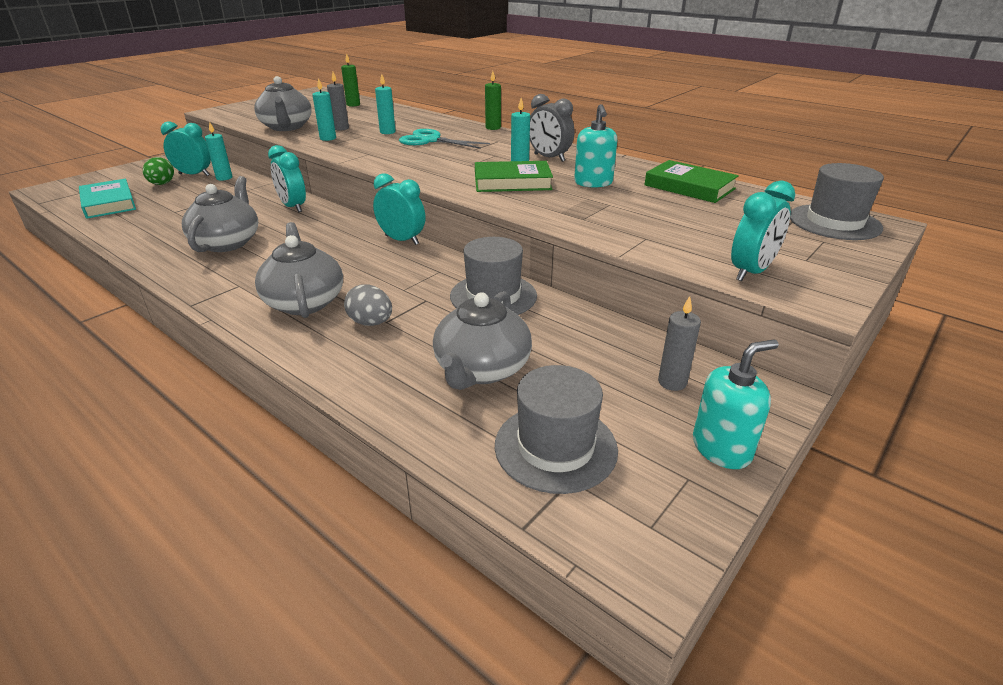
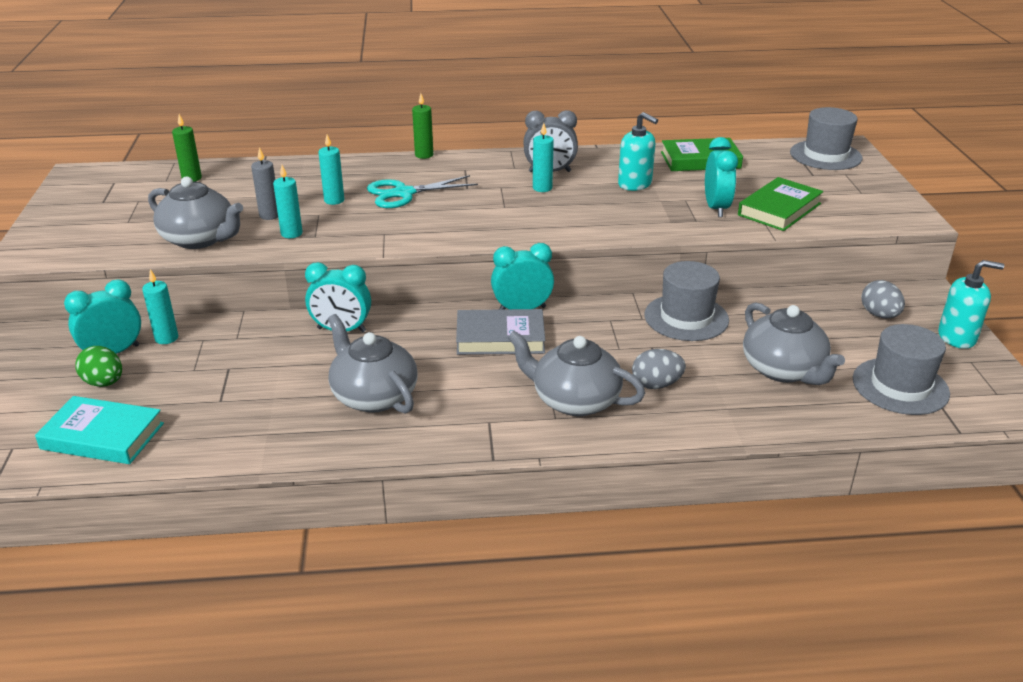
camera: 45 degrees left, 0 degrees up
green book [475,161,553,192] -> green book moved to [738,177,824,231]
grey candle [658,296,701,391] -> grey egg [861,280,905,318]
turquoise soap dispenser [693,339,779,469] -> turquoise soap dispenser turned 75 degrees clockwise [938,260,1004,349]
turquoise clock [731,180,795,281] -> turquoise clock moved to [705,137,738,217]
none -> grey book [456,309,545,355]

